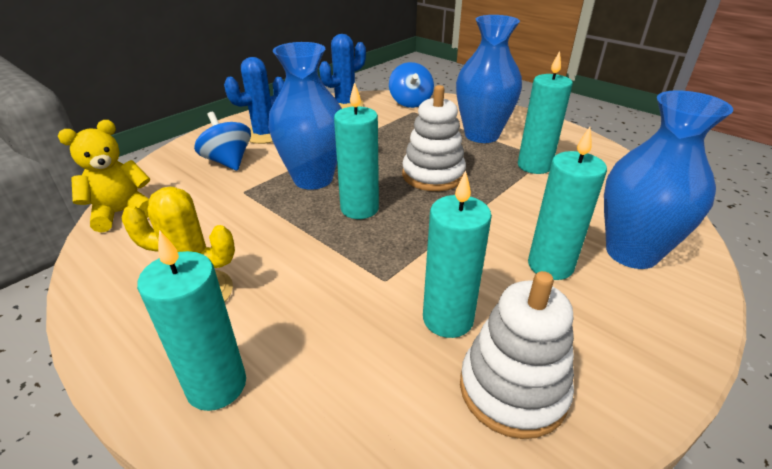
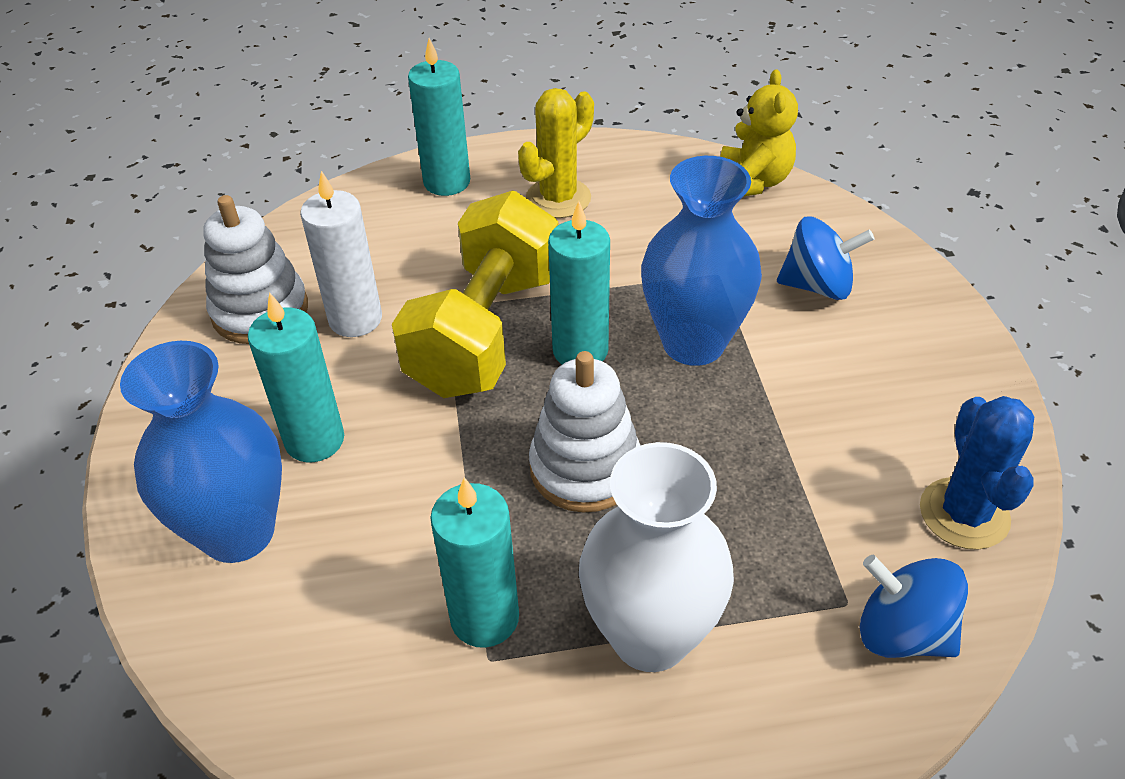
camera: 130 degrees right, 10 degrees up
blue cactus [224,57,285,144] -> none
turquoise candle [423,171,492,338] -> white candle [300,171,382,337]
blue vase [456,15,522,143] -> white vase [579,442,734,672]
none -> yellow dumbbell [392,191,558,398]

